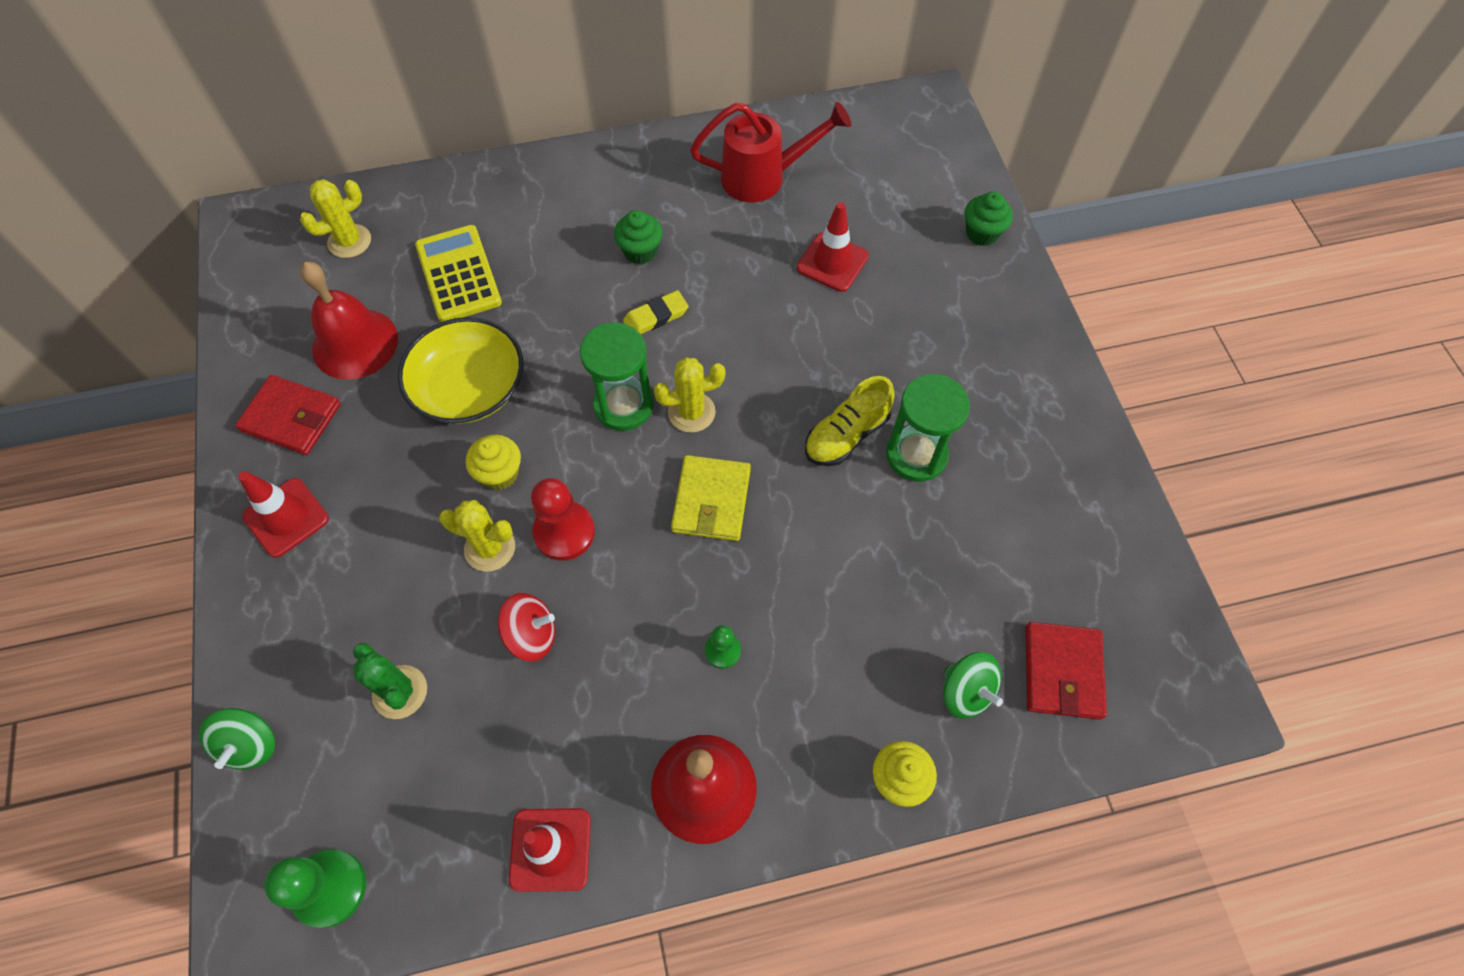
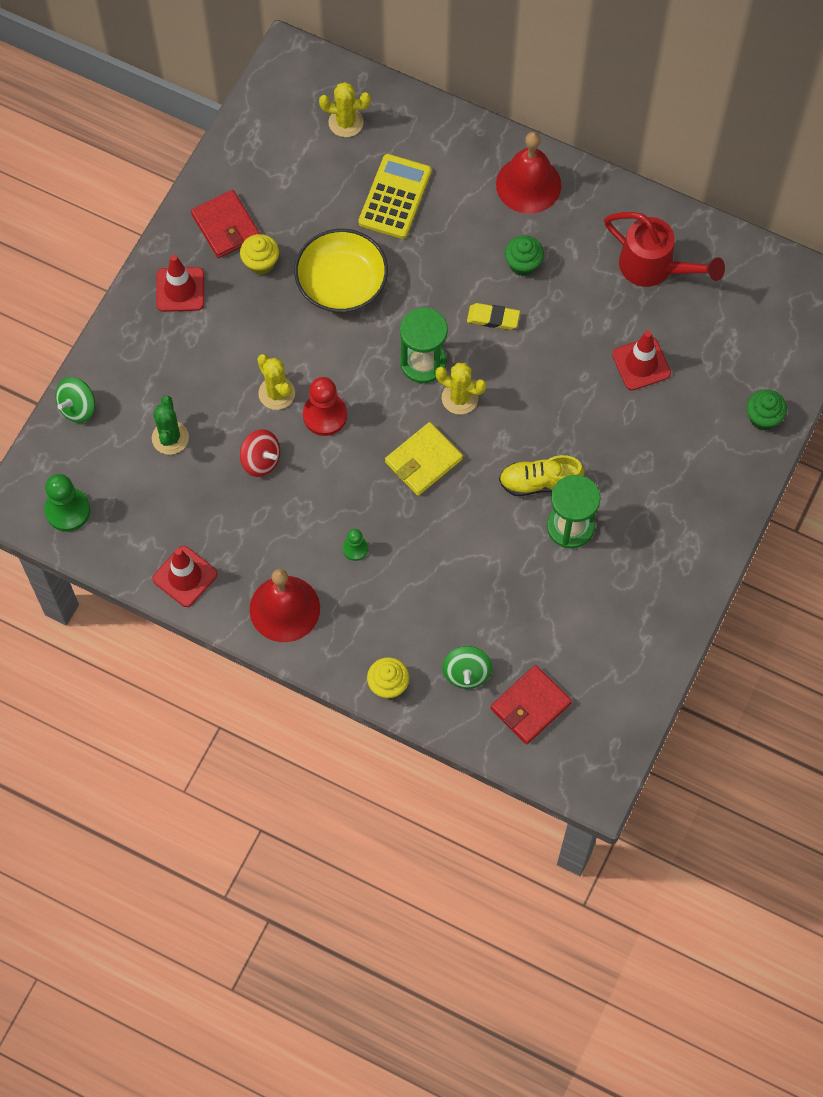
camera: 40 degrees right, 5 degrees up
red bell [300,262,398,380] -> red bell moved to [496,132,561,214]
yellow cupcake [466,435,521,490] -> yellow cupcake moved to [240,234,279,275]

